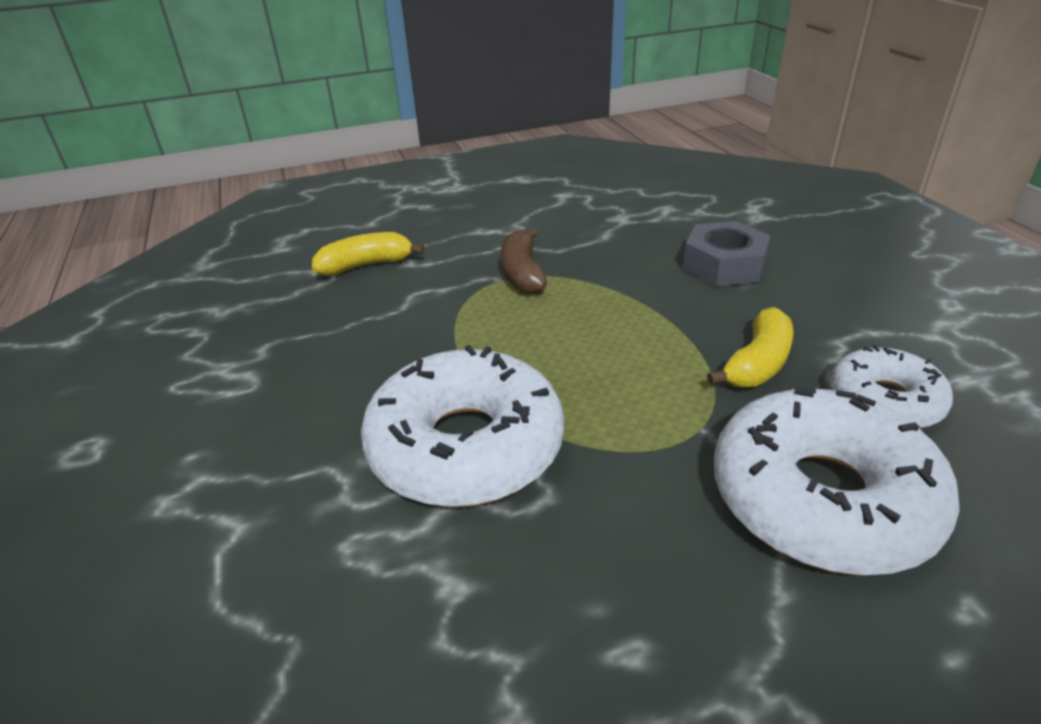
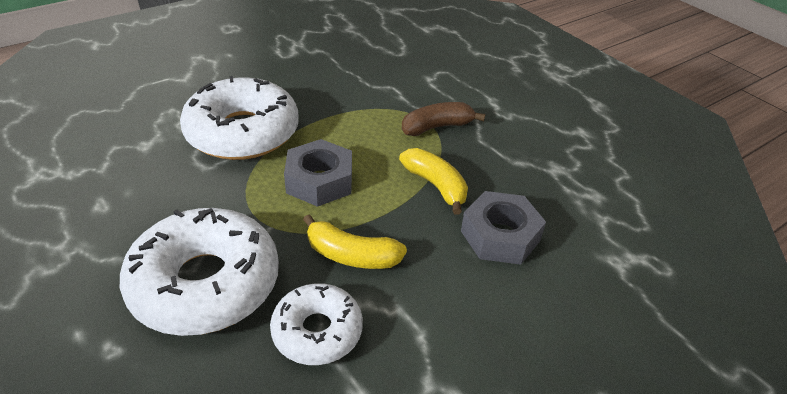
camera: 70 degrees right, 5 degrees up
yellow banana [312,232,425,275] -> yellow banana moved to [399,148,468,215]
none -> grey nut [284,139,352,207]

